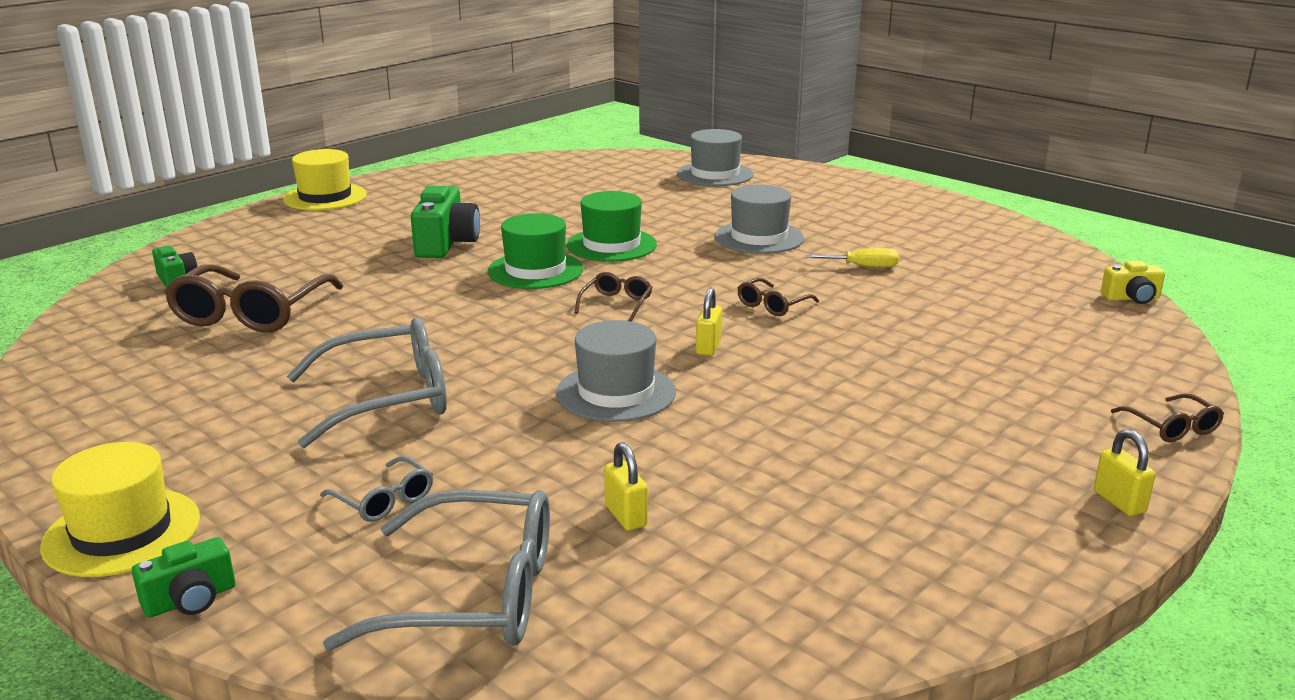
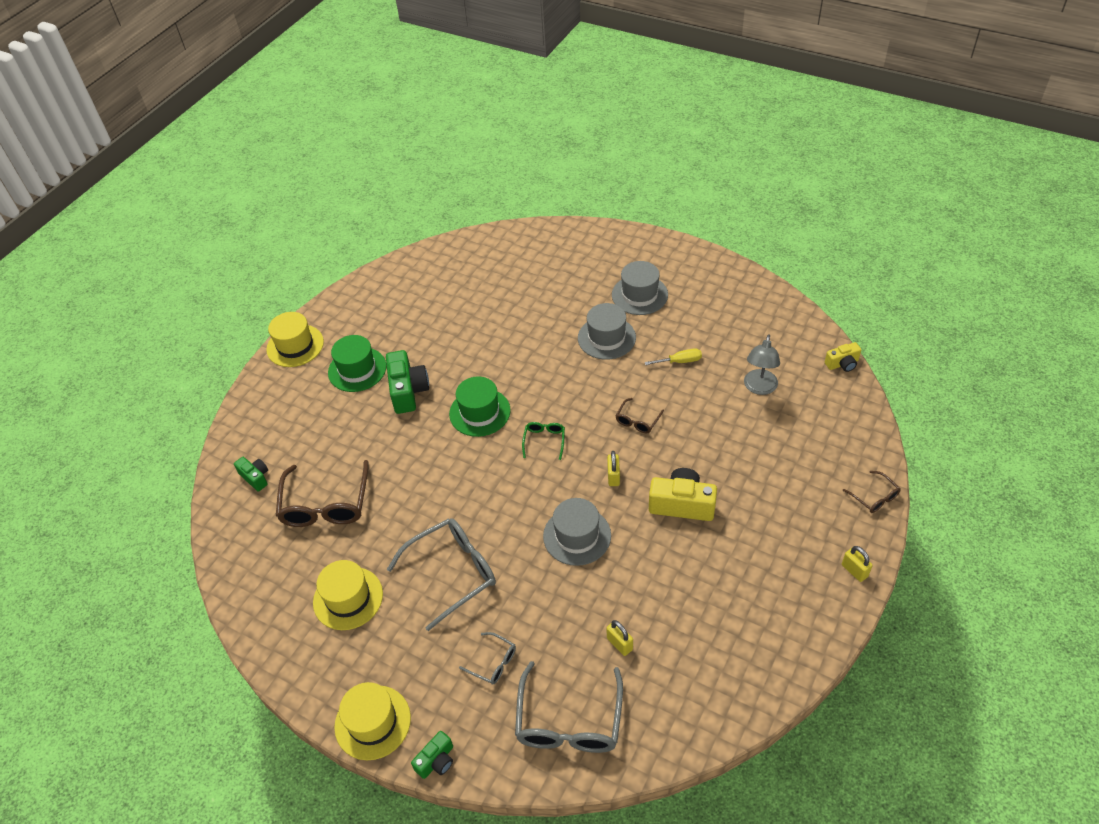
camera: 10 degrees left, 25 degrees up
grey glasses [323,490,550,650] -> grey glasses turned 105 degrees clockwise [515,661,623,753]
green hat [567,191,657,262] -> green hat moved to [328,335,386,392]
brown glasses [575,272,652,321] -> green glasses [522,422,565,460]
grey hat [677,129,753,186] -> grey hat moved to [612,261,668,315]
none -> yellow hat [313,560,383,630]
none -> yellow camera [649,468,717,521]
none -> grey lamp [744,335,780,395]

